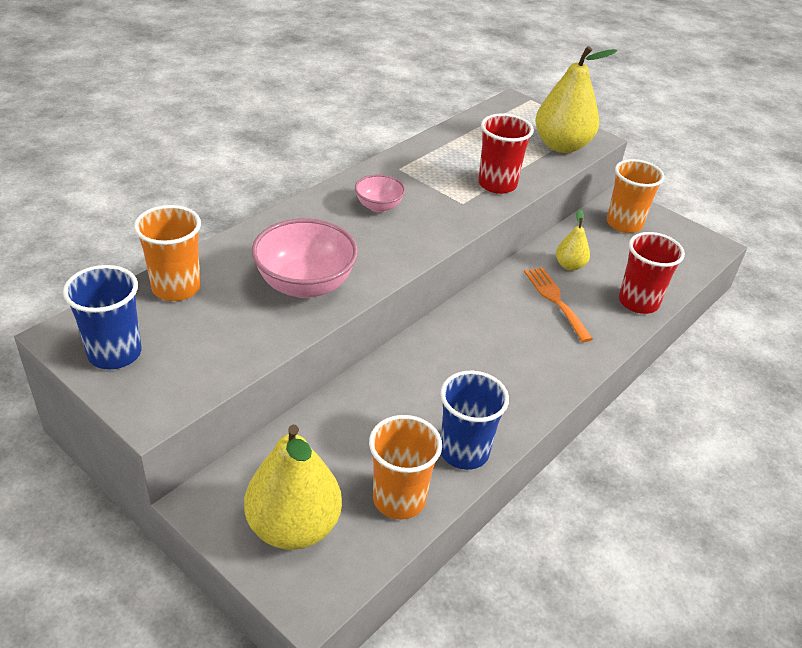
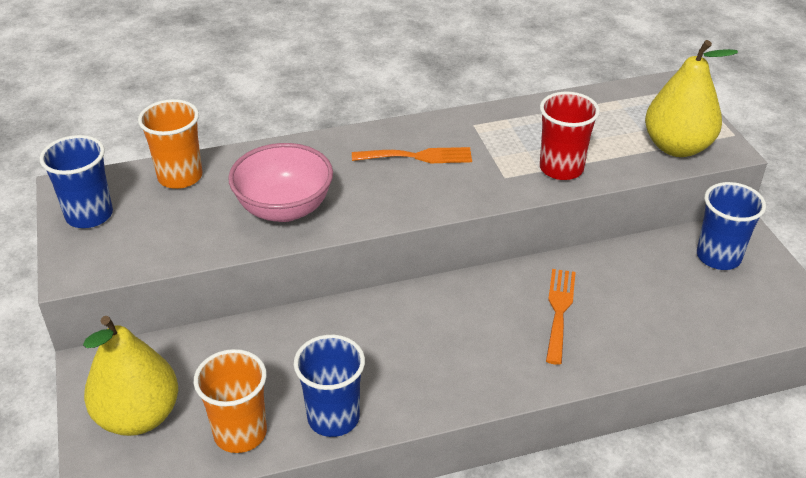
camera: 35 degrees right, 0 degrees up
pink bowl [355,174,405,213] -> orange fork [352,147,472,163]
yellow pear [556,209,590,271] -> none
orange cup [607,159,665,233] -> blue cup [697,182,766,270]
red cup [619,232,685,314] -> none

